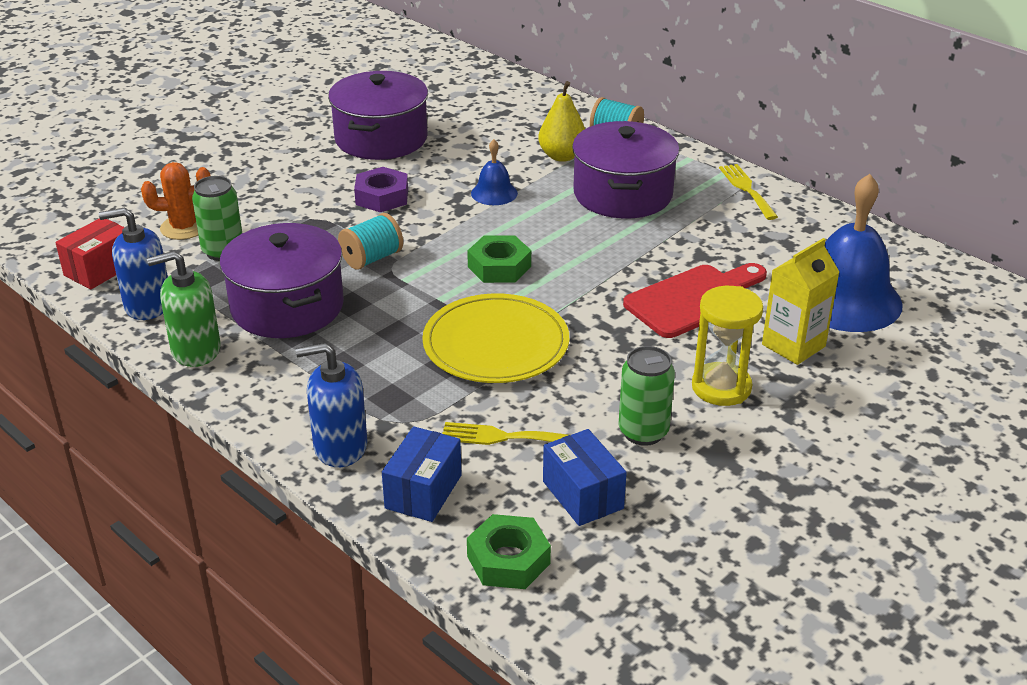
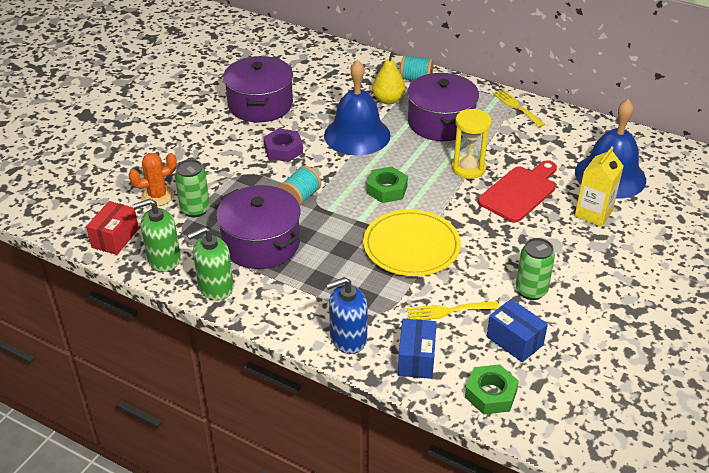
camera: 15 degrees left, 5 degrees up
blue soap dispenser [99,207,168,320] -> green soap dispenser [132,199,181,272]
blue bell [471,139,518,205] -> blue bell [324,60,391,155], size x2.09
yellow hourglass [692,286,763,406] -> yellow hourglass moved to [451,109,492,179]

